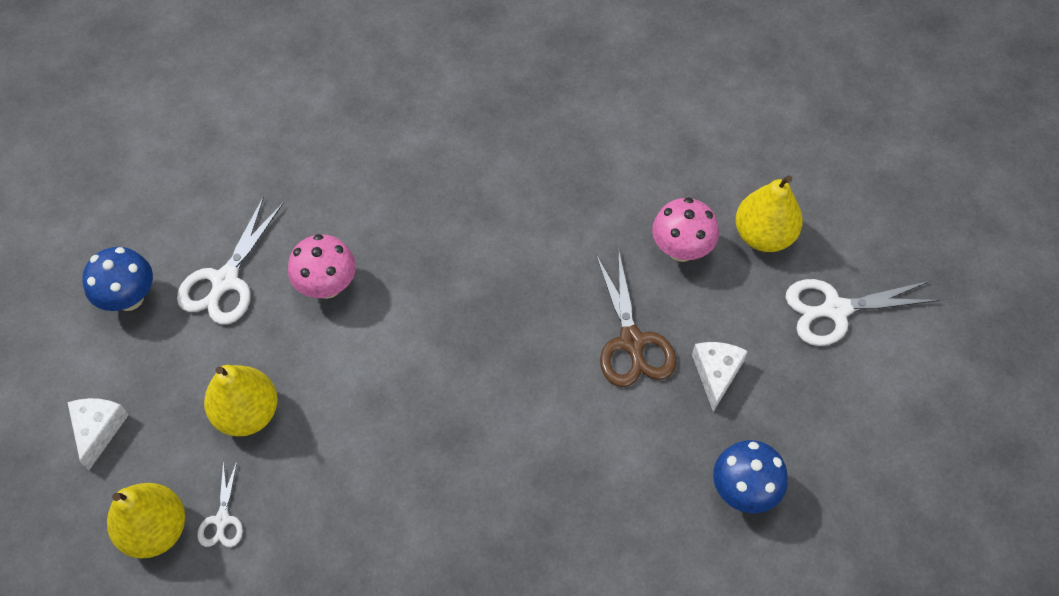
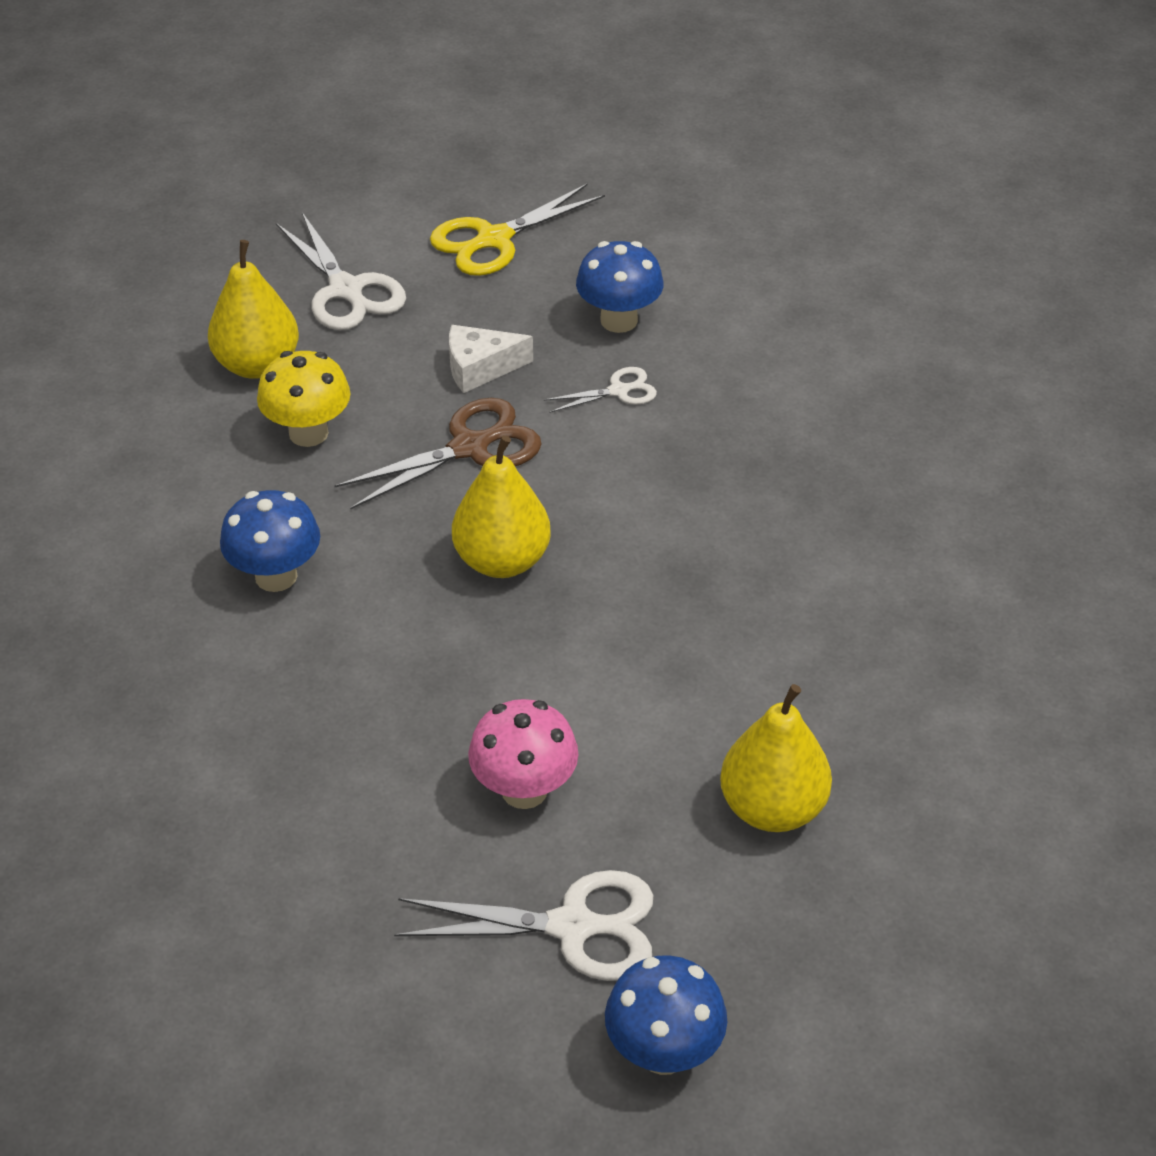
camera: 110 degrees left, 15 degrees down
white cheese [67,398,129,470] -> none
yellow pear [107,483,185,559] -> yellow pear moved to [452,435,551,578]
white scissors [197,461,243,547] -> white scissors moved to [544,367,657,413]
pink mushroom [652,197,719,262] -> yellow mushroom [257,351,350,447]
none -> blue mushroom [220,490,320,592]
none -> yellow scissors [430,183,605,276]

